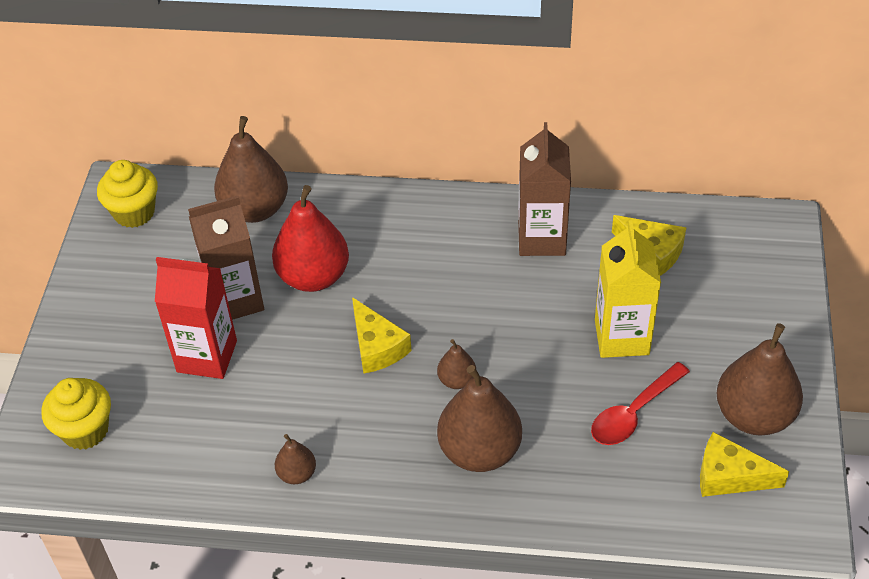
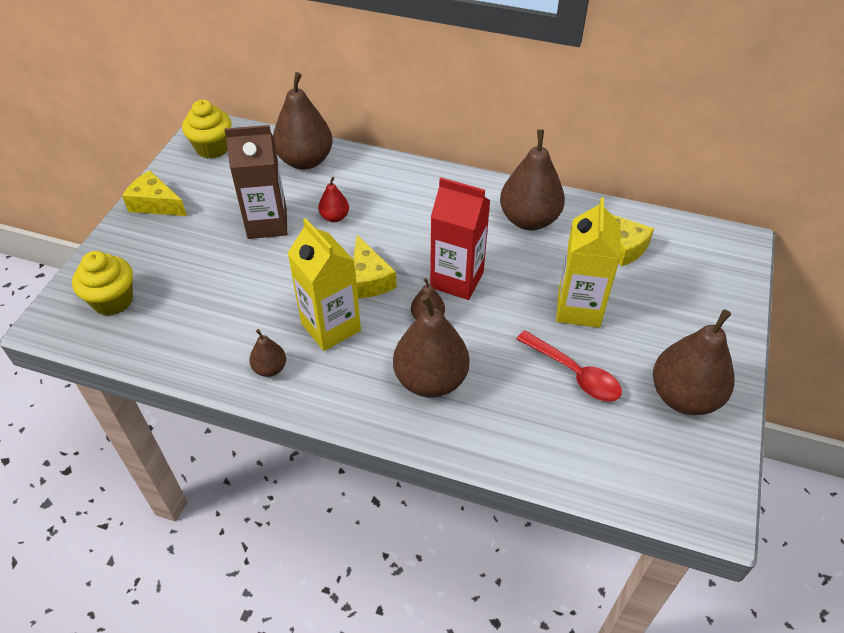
camera: 10 degrees right, 0 degrees up
red carton [155,257,237,379] -> red carton moved to [430,177,491,300]
red pear [272,185,349,292] -> red pear [318,177,349,222], size x0.49
brown carton [518,122,571,256] -> brown pear [500,129,565,230]
red spoon [591,362,690,445] -> red spoon turned 105 degrees counterclockwise [516,330,622,402]
yellow cheese [700,432,789,497] -> yellow cheese moved to [122,170,187,216]
none -> yellow carton [287,218,361,351]

